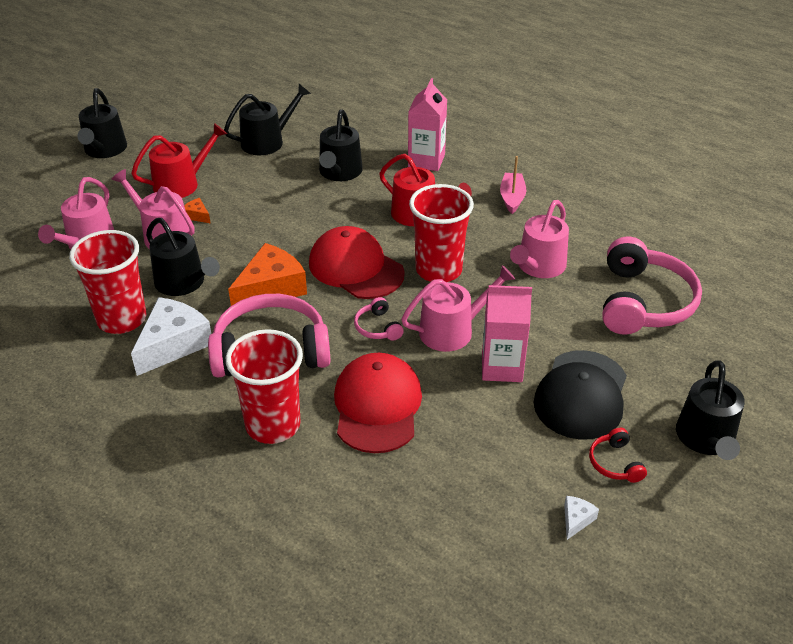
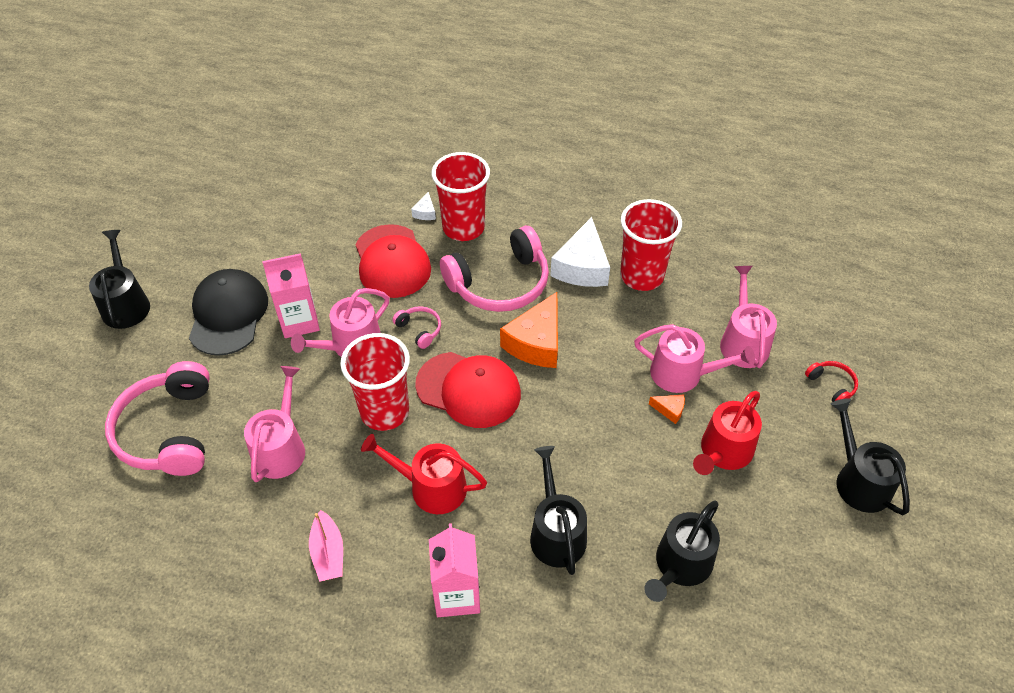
camera: 160 degrees right, 10 degrees up
black watering can [146,218,220,296] -> none
white cheese [564,496,599,540] -> white cheese moved to [411,192,436,220]
red headphones [589,428,647,483] -> red headphones moved to [805,361,858,402]

